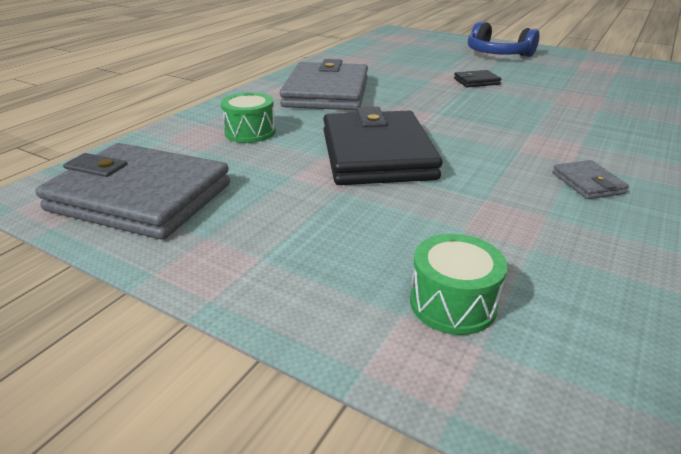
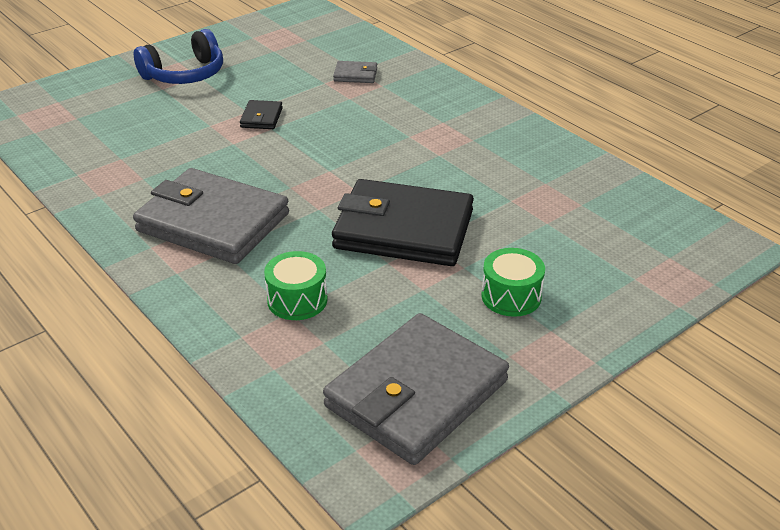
camera: 70 degrees left, 5 degrees up
green drum [410,234,507,335] -> green drum moved to [481,248,545,317]
grey wallet [552,160,629,199] -> grey wallet moved to [333,61,377,83]

